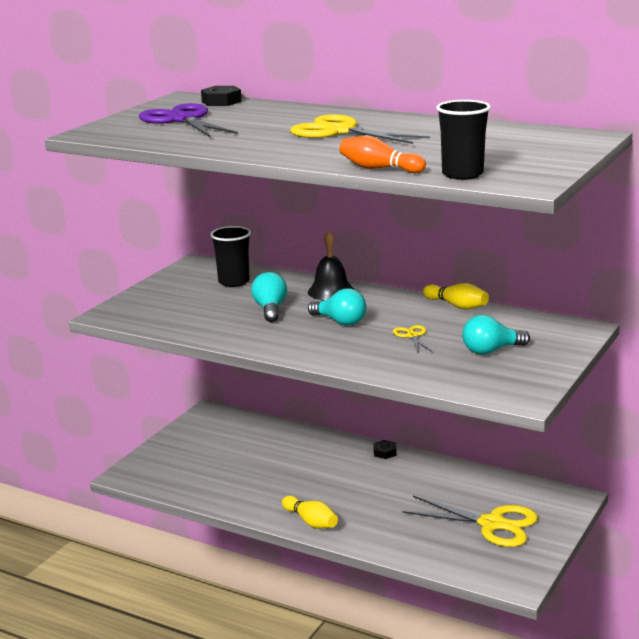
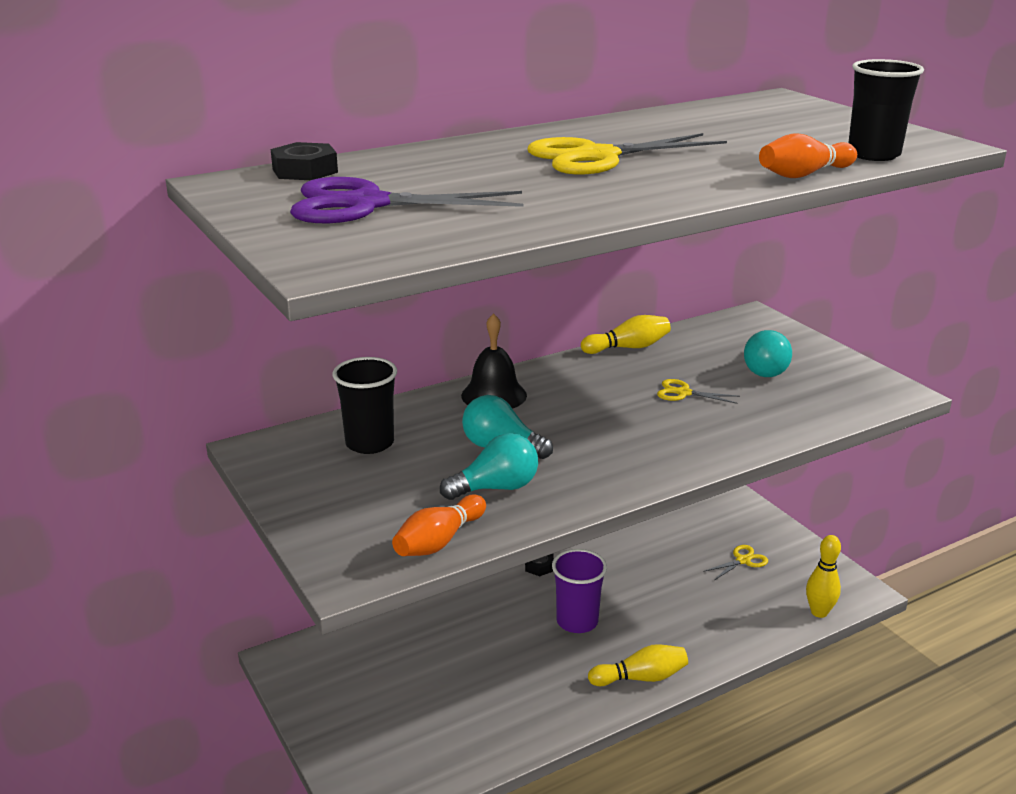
camera: 60 degrees left, 5 degrees up
turquoise light bulb [308,288,366,326] -> turquoise light bulb moved to [440,433,538,500]
yellow scissors [403,496,538,547] -> yellow scissors [703,545,768,580], size x0.46
none -> orange bowling pin [392,494,486,556]
none -> purple cup [552,549,607,633]
none -> yellow bowling pin [806,535,841,618]

